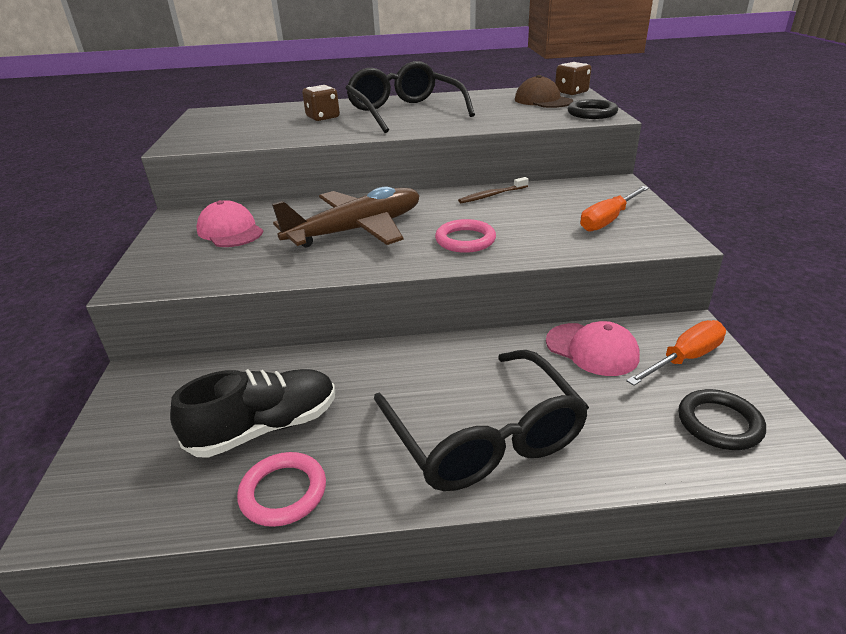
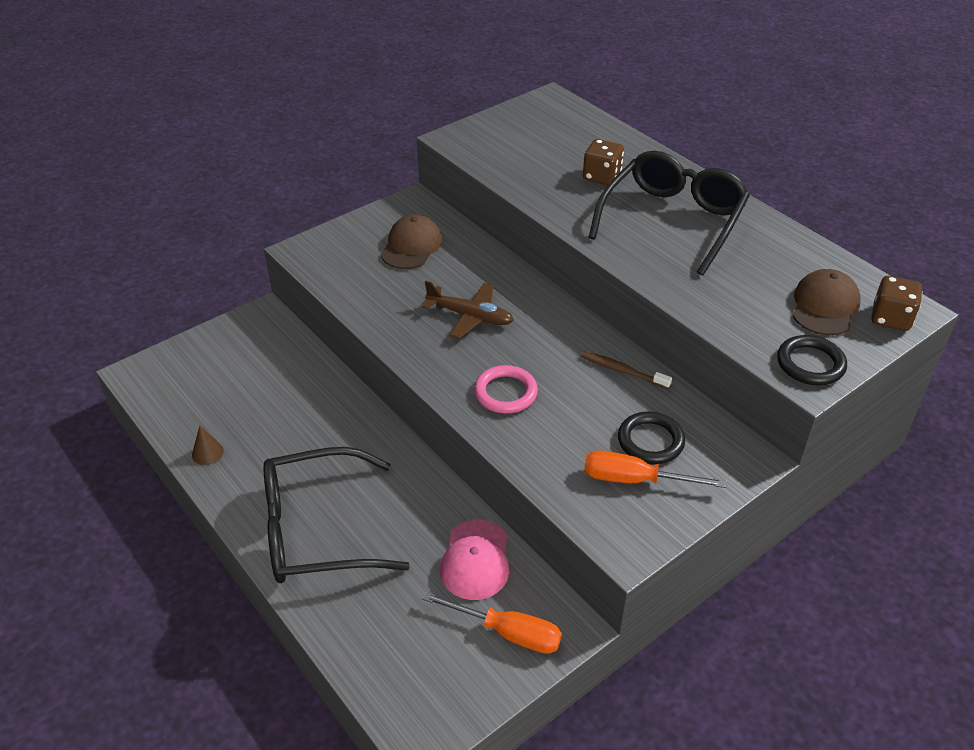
camera: 55 degrees right, 10 degrees up
black shoe [170,369,335,458] -> none
pink cap [197,200,263,247] -> brown cap [380,214,442,269]
pink ring [237,452,326,527] -> brown cone [192,426,224,465]
brown plane [272,186,420,247] -> brown plane [422,281,514,339], size x0.60
black glasses [374,350,589,491] -> black glasses turned 45 degrees clockwise [263,447,410,583]
black ring [678,389,766,450] -> black ring moved to [618,412,685,464]

